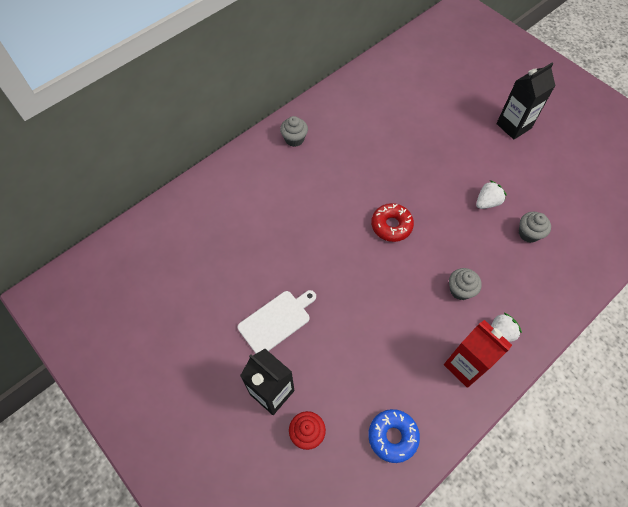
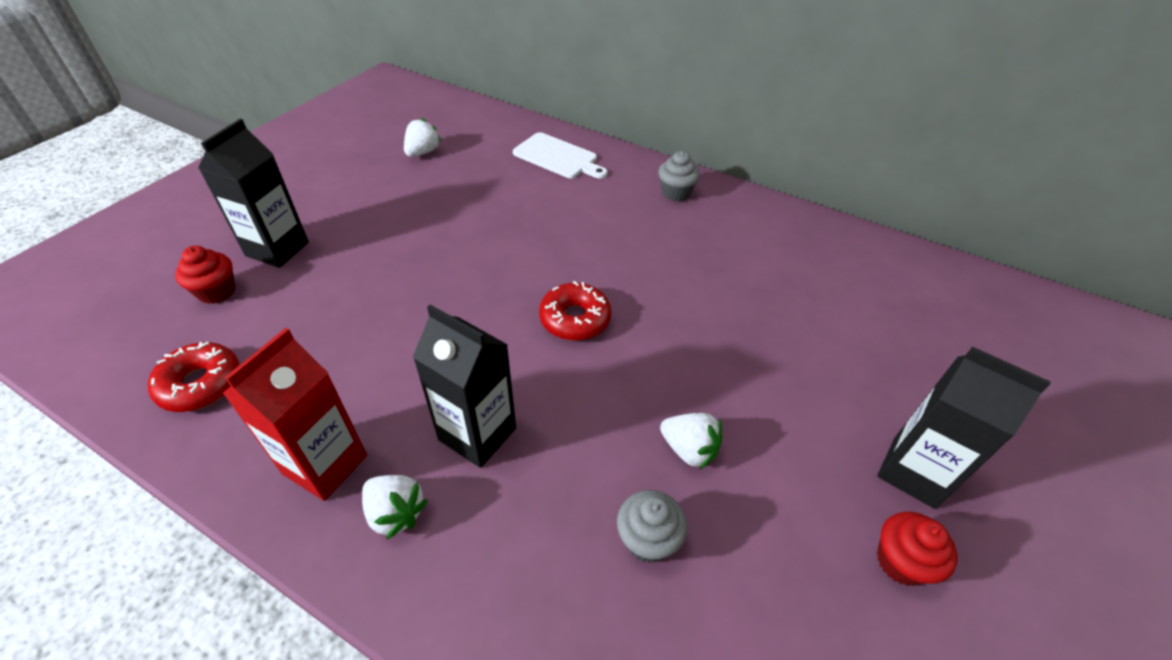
camera: 70 degrees right, 15 degrees down
white cutting board [238,290,316,353] -> white cutting board moved to [513,132,607,179]
blue donut [368,409,420,463] -> red donut [148,342,240,412]
grey cupcake [449,268,482,300] -> black carton [413,304,516,468]
none -> white strawberry [404,118,441,157]
none -> red cupcake [877,512,958,586]

